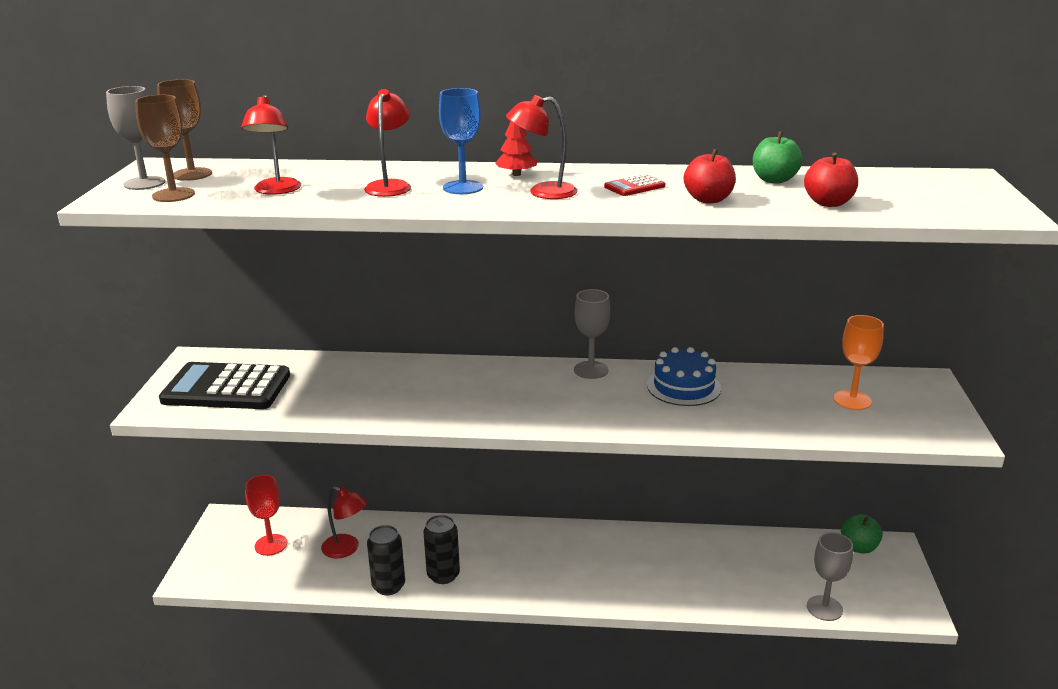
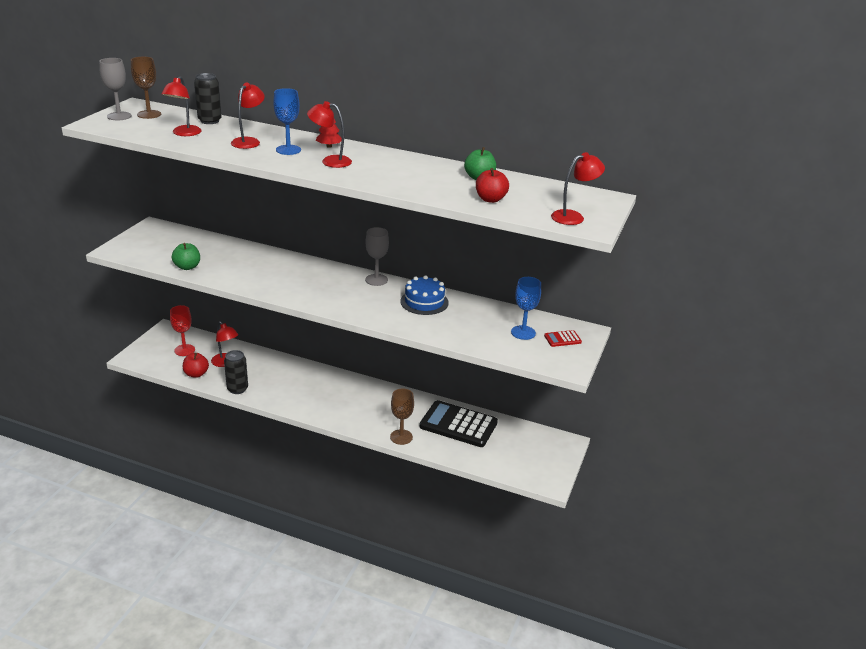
camera: 15 degrees right, 5 degrees up
brown goblet [135,95,195,202] -> brown goblet moved to [390,389,414,445]
black calculator [159,362,290,409] -> black calculator moved to [420,400,498,447]
black can [423,515,460,584] -> black can moved to [194,73,222,124]
red calculator [604,174,665,196] -> red calculator moved to [544,330,582,347]
red apple [684,149,736,203] -> red apple moved to [183,353,209,378]
grey goblet [807,532,853,621] -> none
orange goblet [833,315,884,410] -> blue goblet [511,277,541,340]
green apple [841,514,883,554] -> green apple moved to [172,243,200,270]
none -> red lamp [551,152,605,225]

